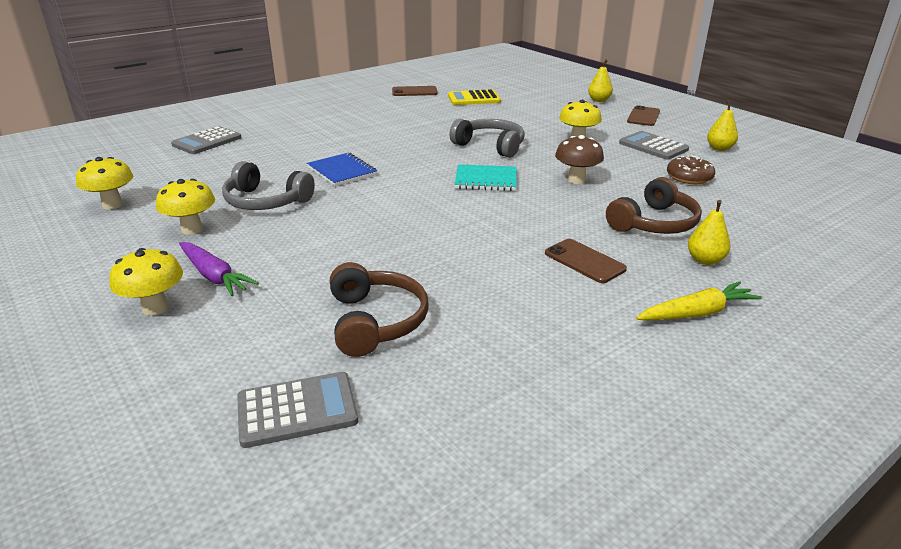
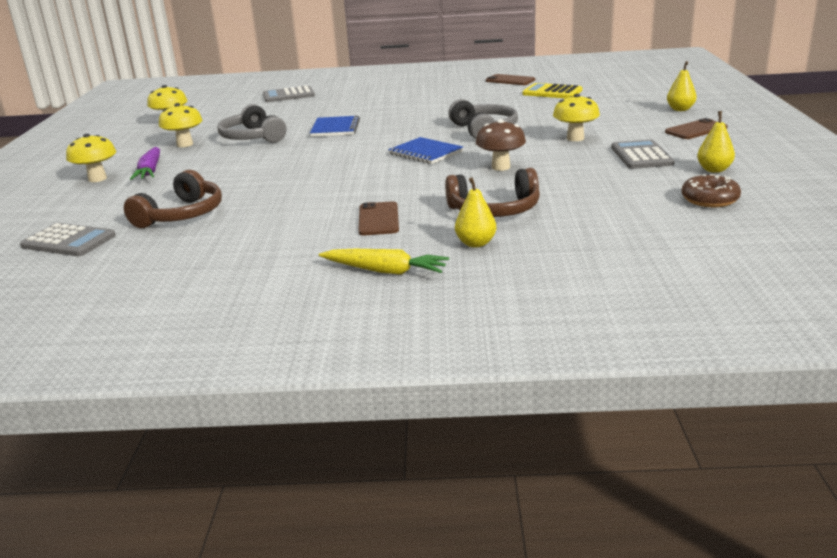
camera: 40 degrees right, 5 degrees down
turquoise notebook [454,165,517,191] -> blue notebook [388,137,463,164]
brown donut [667,156,715,184] -> brown donut moved to [681,174,741,207]

